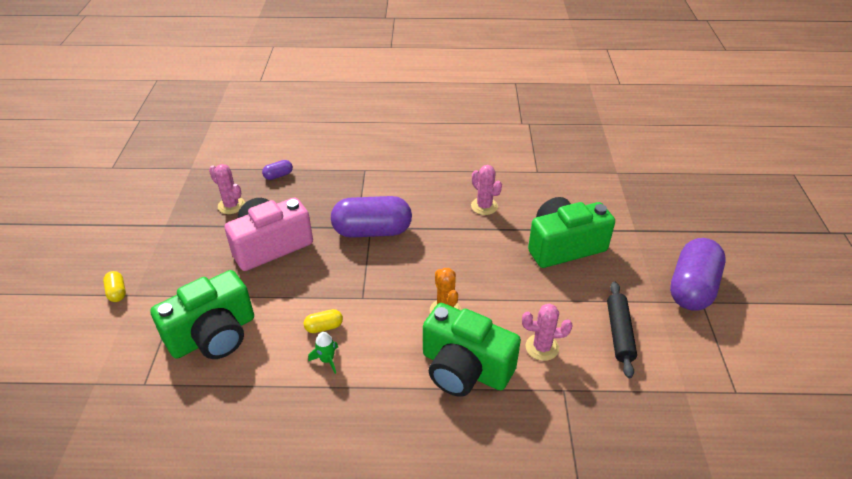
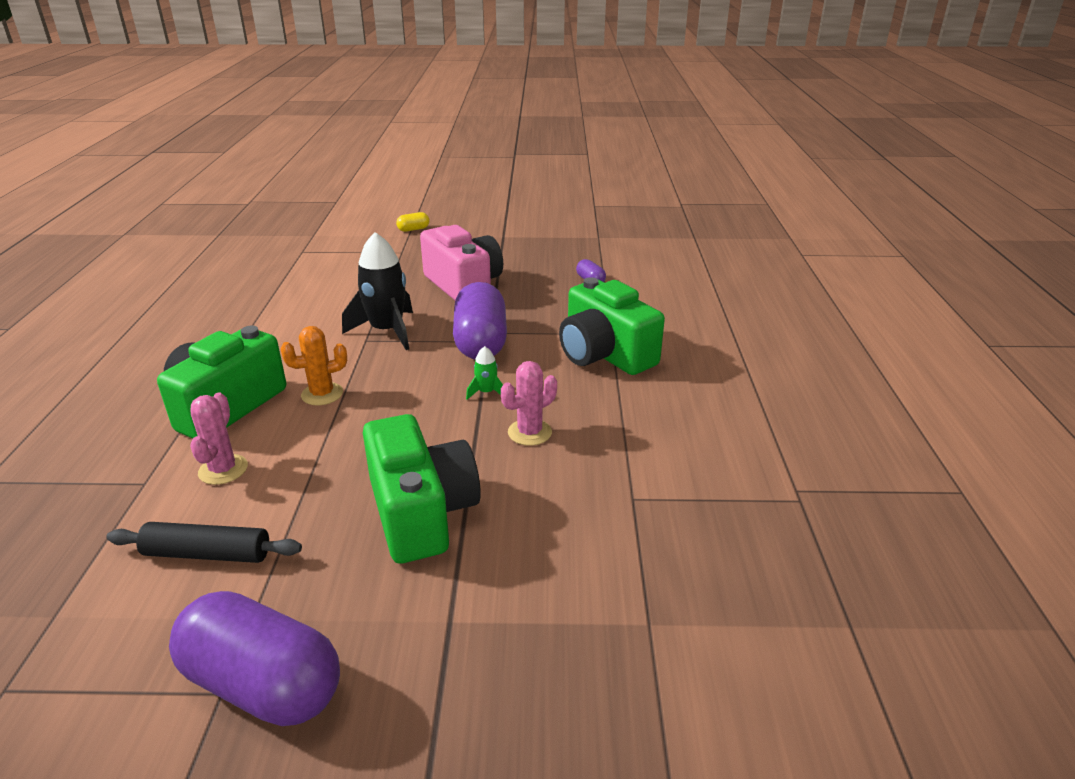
camera: 90 degrees right, 10 degrees down
green camera [150,270,254,359] -> green camera moved to [559,277,665,375]
pink cactus [209,164,245,214] -> none
yellow capsule [304,309,343,333] -> none
green rocket [308,332,338,374] -> green rocket moved to [466,346,503,399]
none -> black rocket [342,232,413,350]

